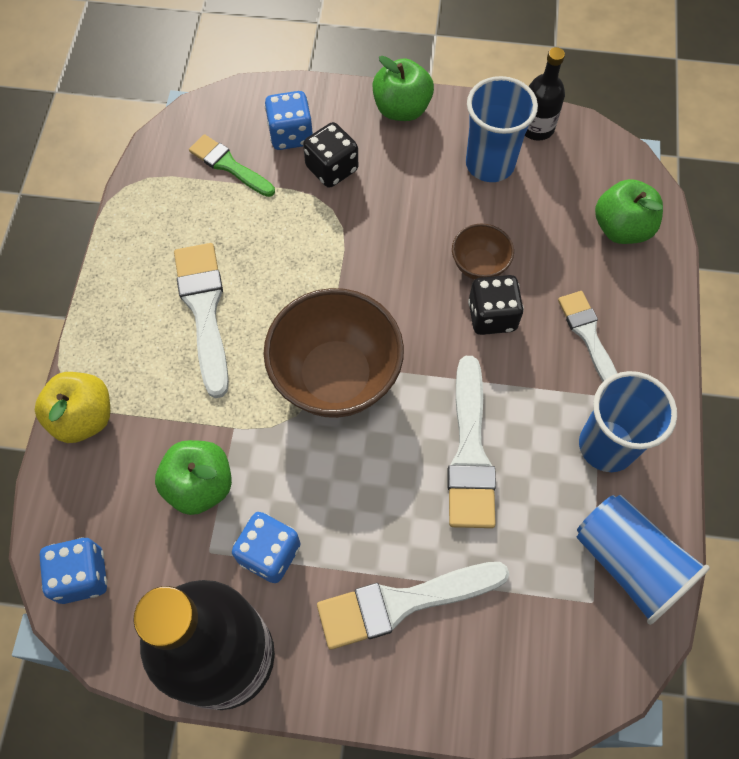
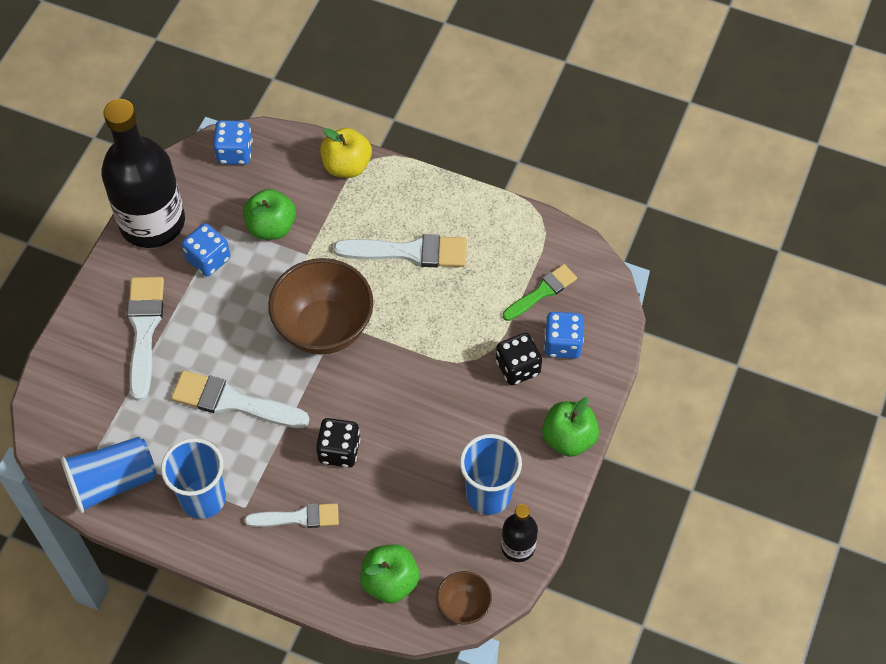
camera: 105 degrees right, 5 degrees down
brown bowl [452,224,514,280] -> brown bowl moved to [436,571,492,625]

